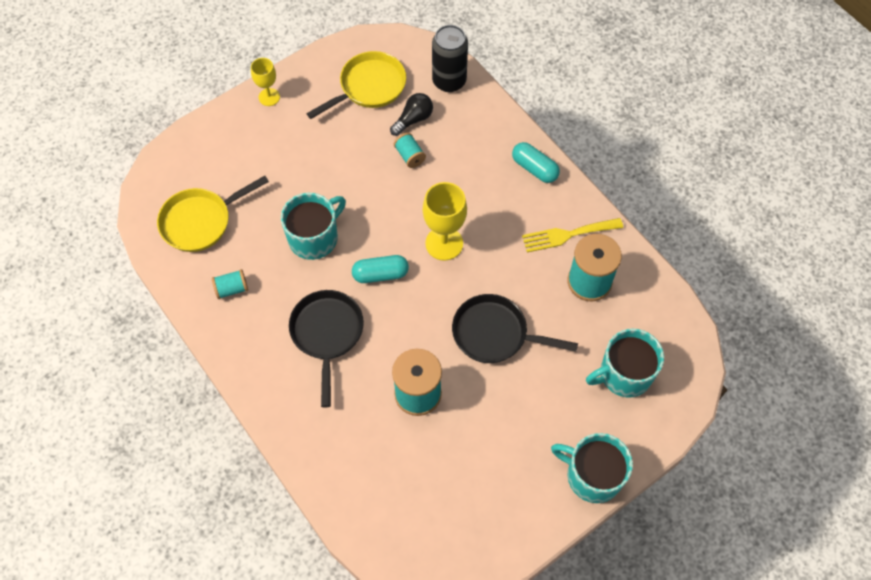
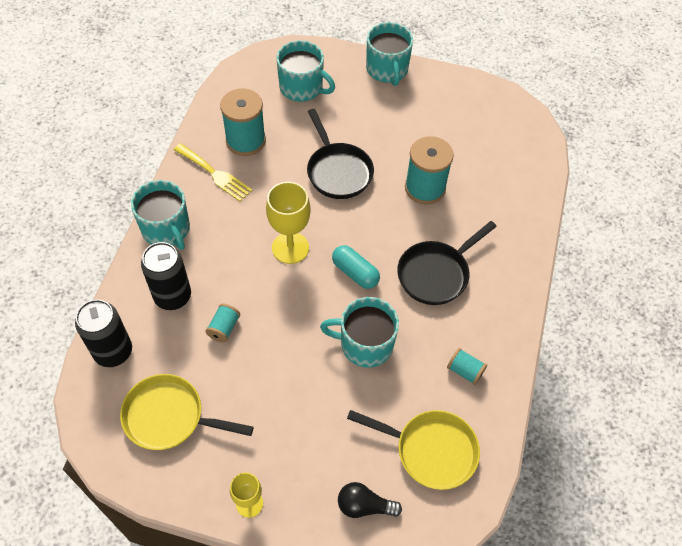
camera: 130 degrees left, 5 degrees down
black light bulb [390,93,433,136] -> black light bulb moved to [338,482,402,518]
turquoise capsule [512,142,560,183] -> turquoise mug [131,180,190,250]
none -> black can [141,242,191,310]

